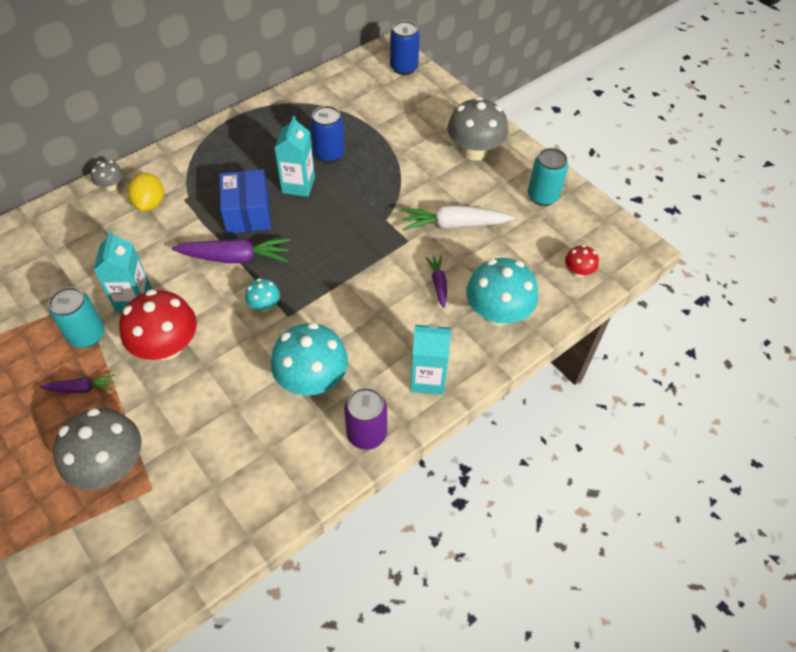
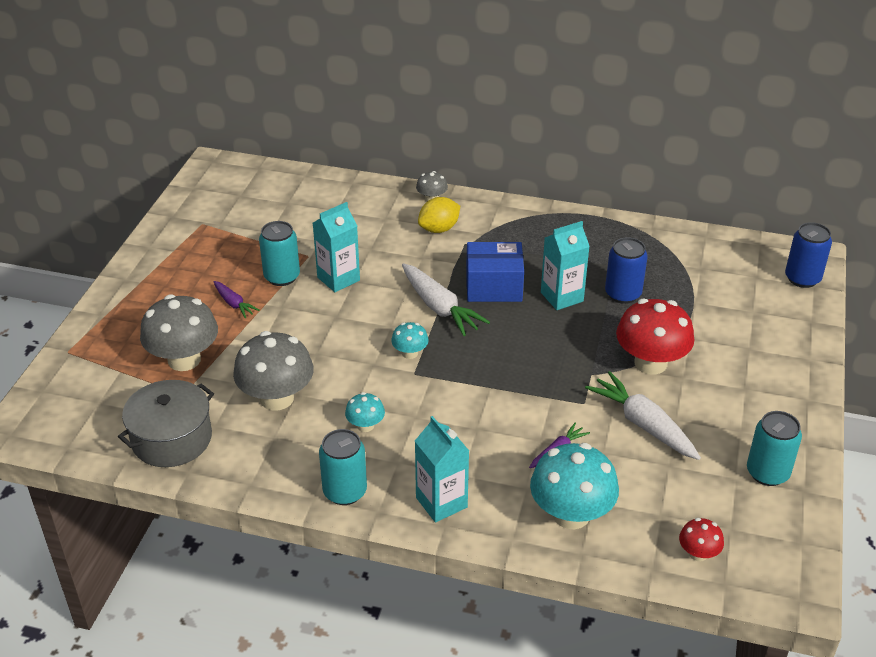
camera: 55 degrees right, 15 degrees down
red mushroom [119,290,197,360] -> red mushroom moved to [616,298,694,375]
purple carrot [172,238,290,263] -> white carrot [402,263,490,336]
blue box [219,169,271,234] -> blue box turned 45 degrees clockwise [466,242,524,302]
turquoise mushroom [271,323,348,396] -> turquoise mushroom [345,392,385,432], size x0.49
purple can [344,388,387,450] -> turquoise can [319,429,367,505]
grey mushroom [447,97,508,161] -> grey mushroom moved to [233,331,314,411]
none -> grey pot [118,380,214,467]

